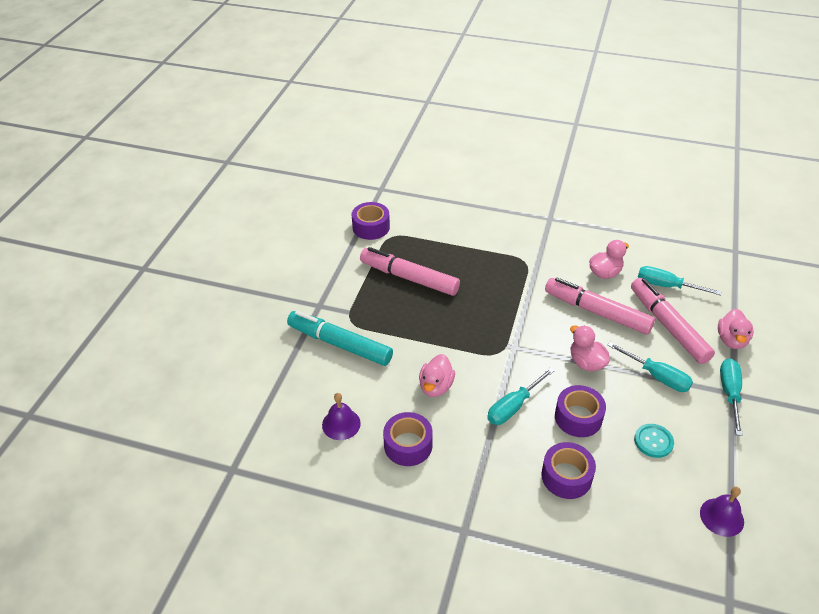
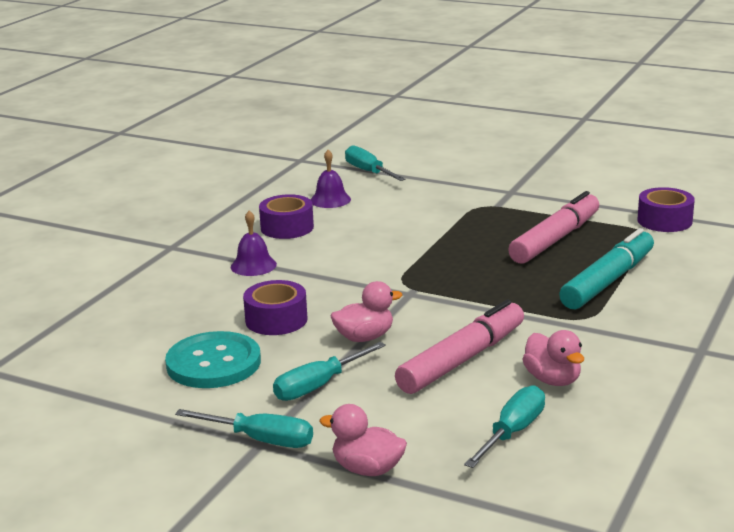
camera: 100 degrees right, 20 degrees down
turquoise marker [287,311,393,366] -> turquoise marker moved to [559,228,654,309]
pink duck [419,354,455,397] -> none
turquoise screwdriver [487,368,555,425] -> turquoise screwdriver moved to [345,145,406,181]
purple tape [541,442,596,499] -> none
pink marker [631,278,715,364] -> none
turquoise button [634,424,674,458] -> turquoise button [165,331,261,388], size x1.82
purple bell [700,487,744,537] -> purple bell moved to [231,210,277,276]

